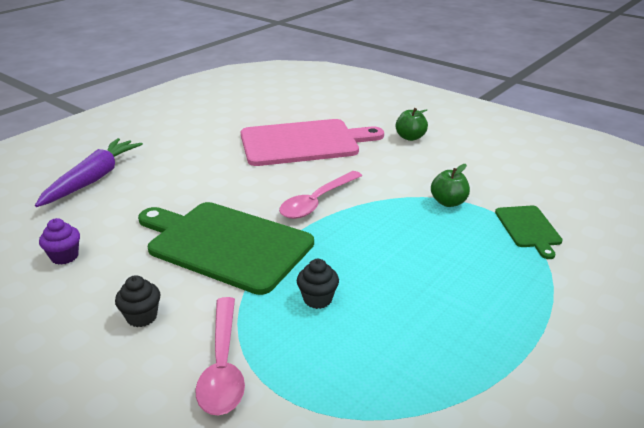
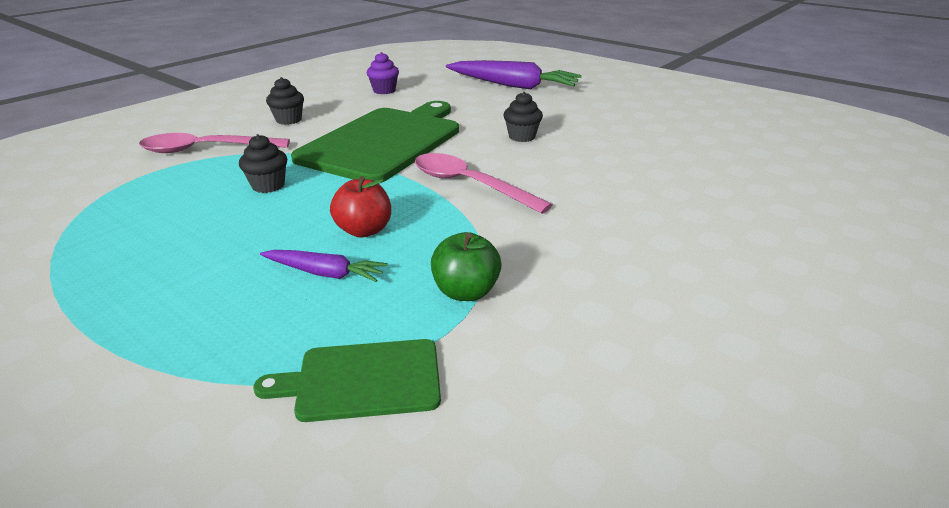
camera: 90 degrees right, 0 degrees up
pink cutting board [241,119,384,166] -> none
green apple [395,108,428,141] -> none
none -> purple carrot [260,250,388,282]
none -> red apple [330,176,391,238]
none -> black cupcake [503,92,543,142]

